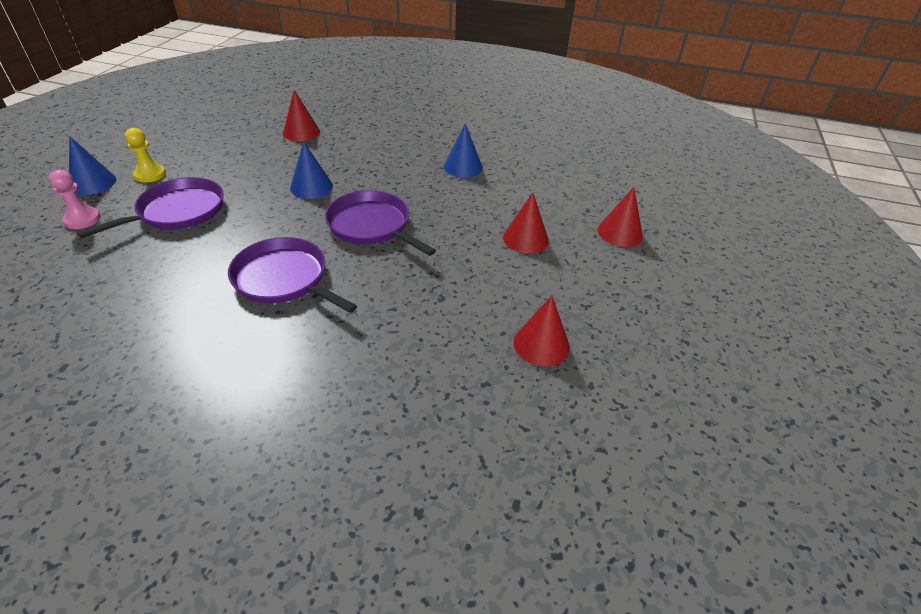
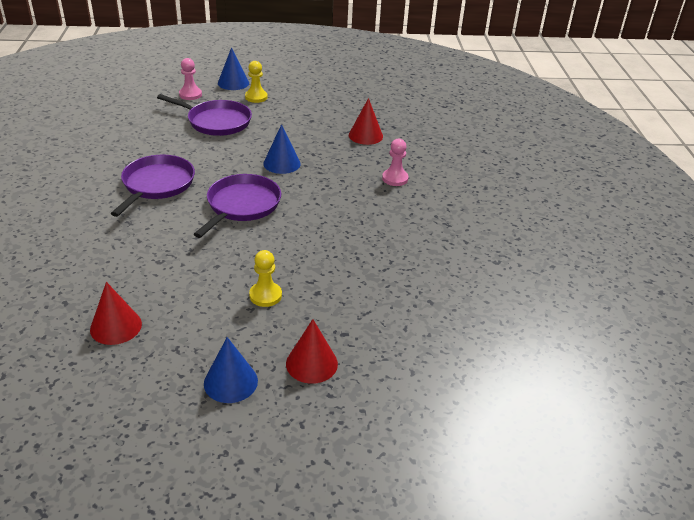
camera: 70 degrees right, 5 degrees down
blue cone [444,123,483,178] -> blue cone moved to [204,337,258,403]
red cone [503,192,549,254] -> yellow pawn [249,250,282,307]
none -> pink pawn [382,139,409,186]

